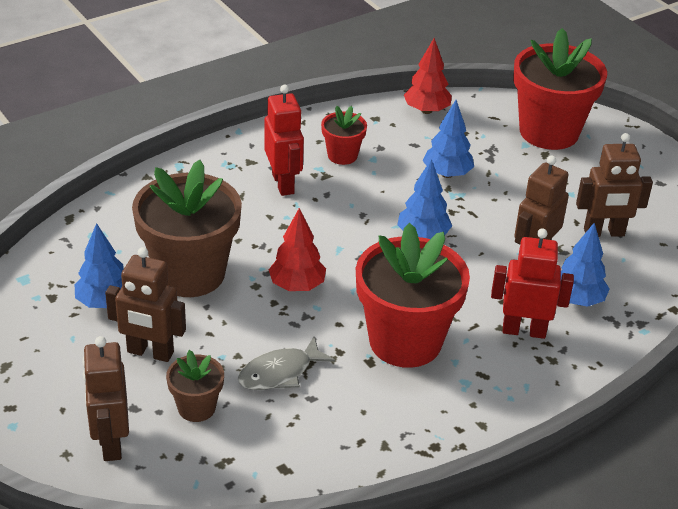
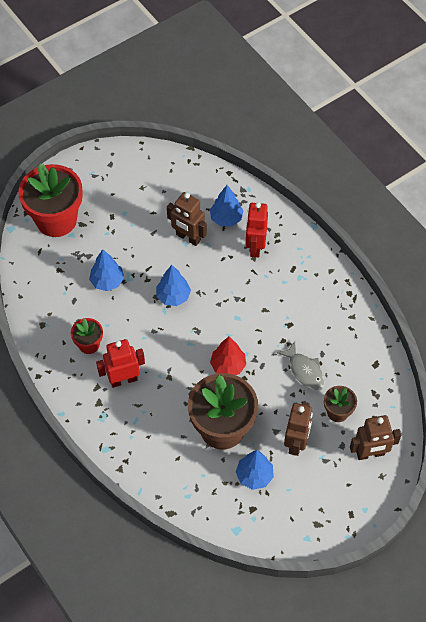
camera: 90 degrees left, 20 degrees up
red flower pot [356,223,470,368] -> none
red tree [404,38,452,114] -> none
brown robot [576,133,653,237] -> none

